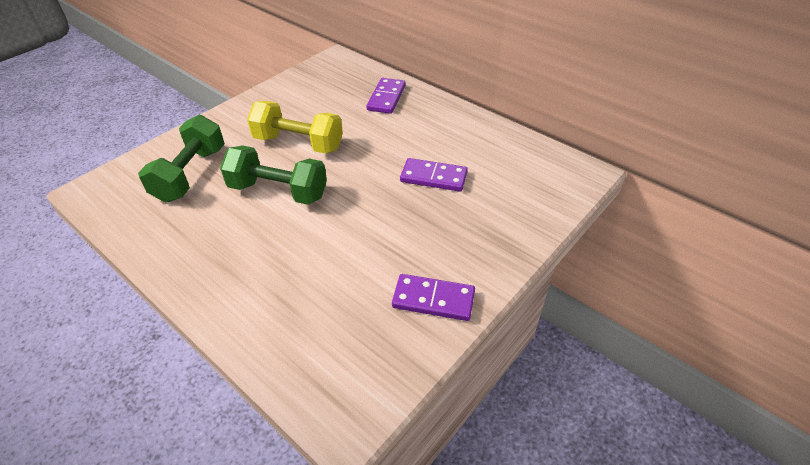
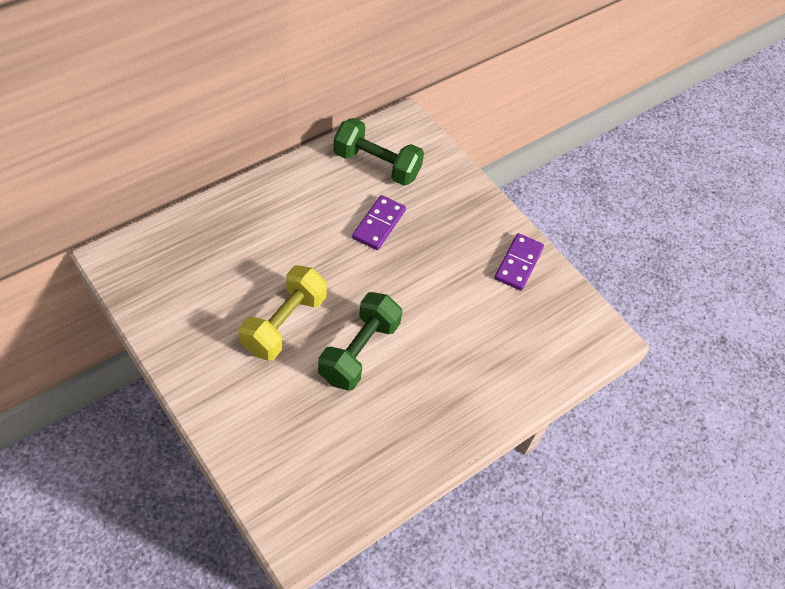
camera: 85 degrees left, 10 degrees up
green dumbbell [138,115,225,202] -> green dumbbell moved to [333,118,424,186]
purple domino [366,78,406,114] -> none

